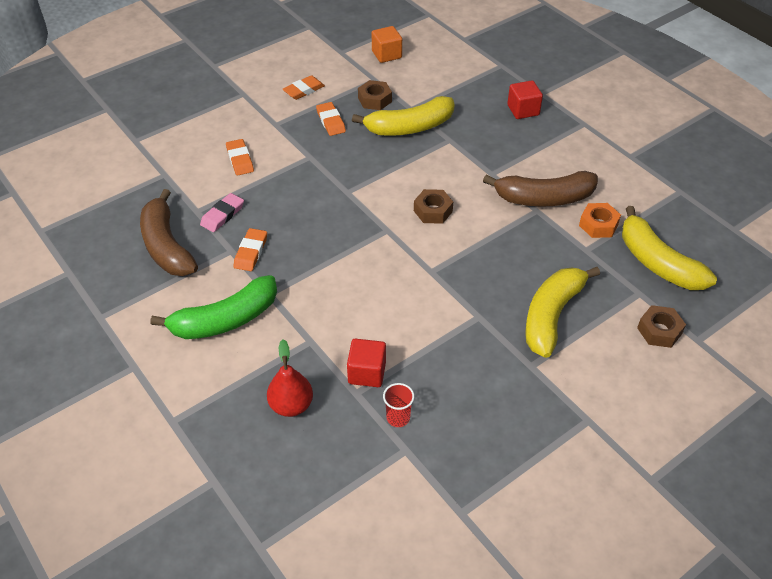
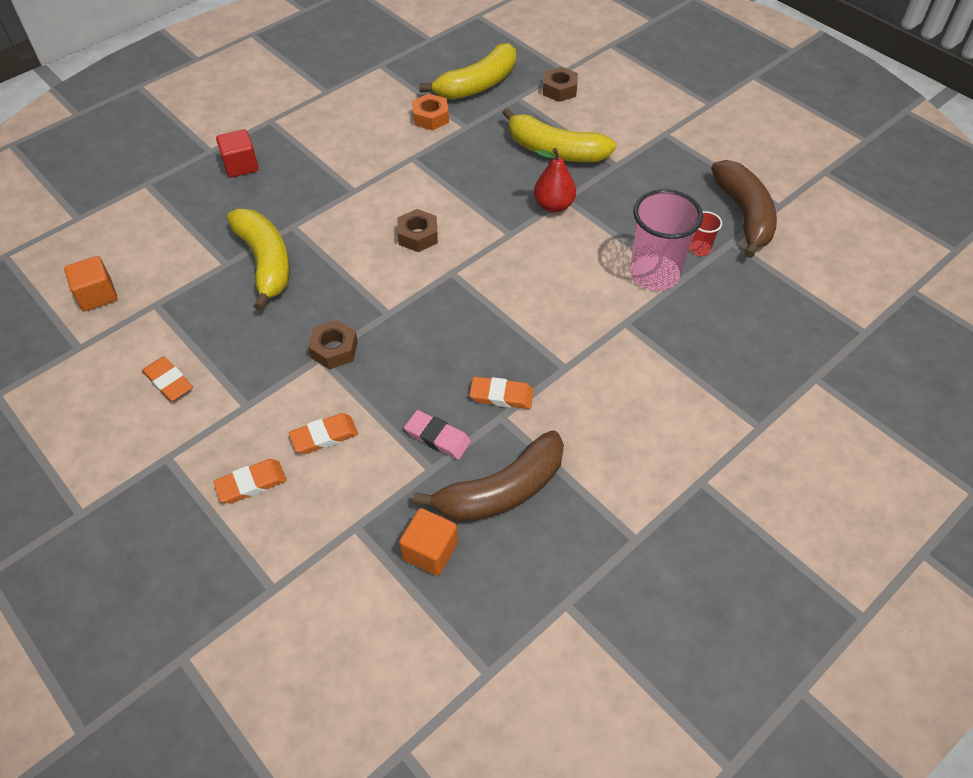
camera: 95 degrees left, 5 degrees up
green banana [150,275,277,339] -> none
red pear [267,339,313,417] -> red pear moved to [534,148,576,213]
orange eraser [316,102,346,136] -> orange eraser moved to [213,459,287,503]
red cube [347,339,386,387] -> pink cup [630,189,703,291]
brown nut [358,80,392,110] -> brown nut moved to [308,320,358,370]
brown banana [483,171,598,207] -> brown banana moved to [711,160,777,258]
none -> orange cube [399,508,458,576]

